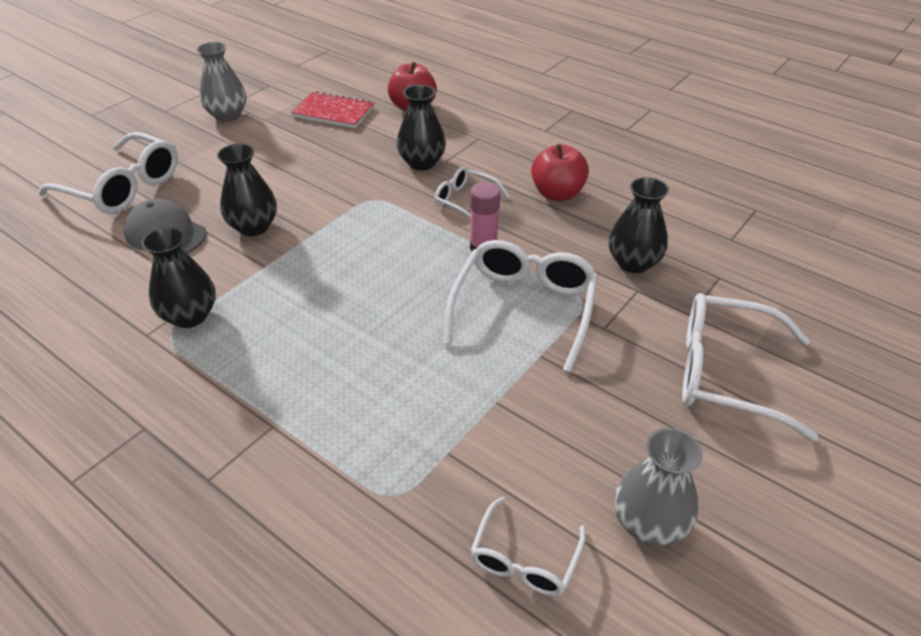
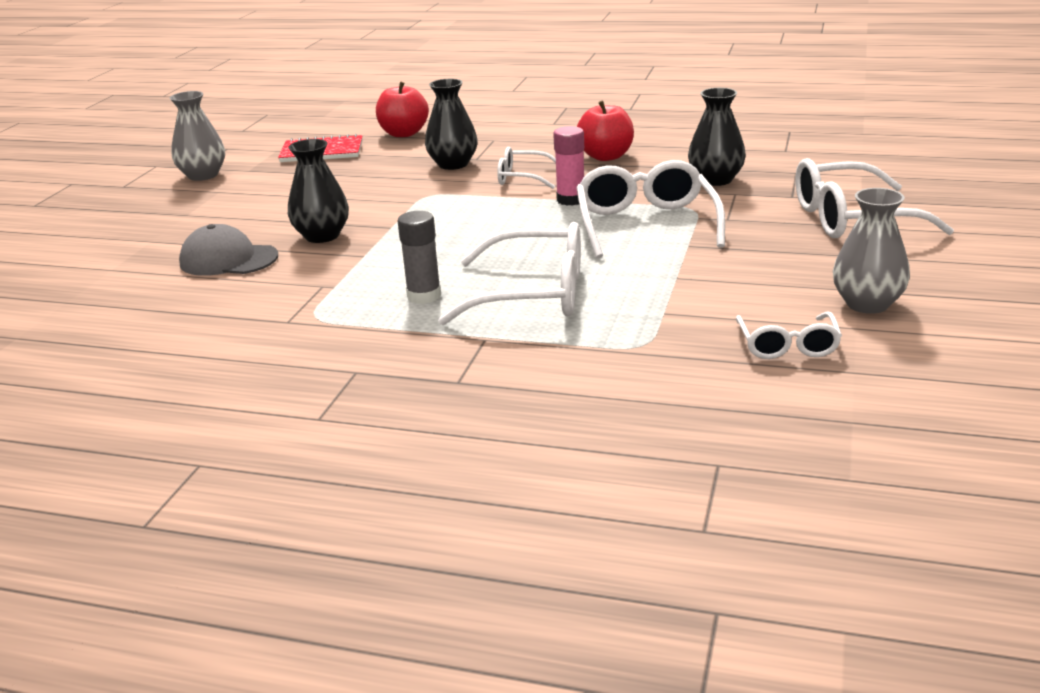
camera: 20 degrees left, 15 degrees down
white glasses [38,132,178,214] -> white glasses moved to [438,222,581,326]
black vase [141,227,216,328] -> none
none -> grey glue stick [398,211,441,304]

